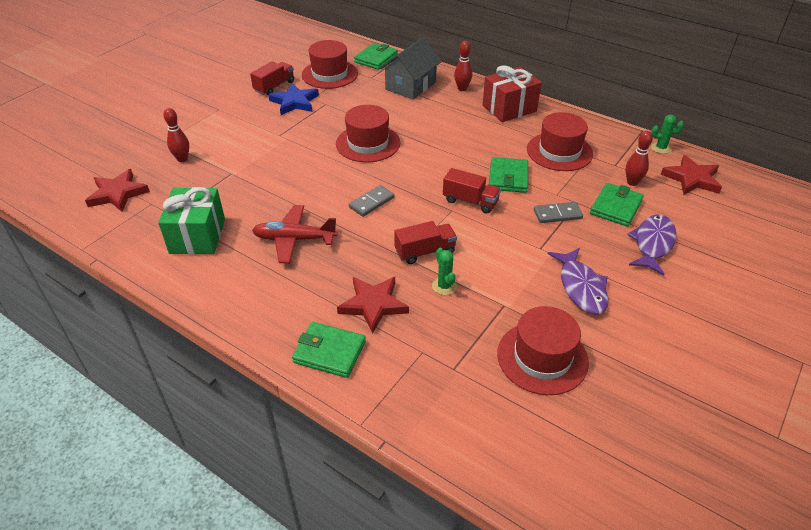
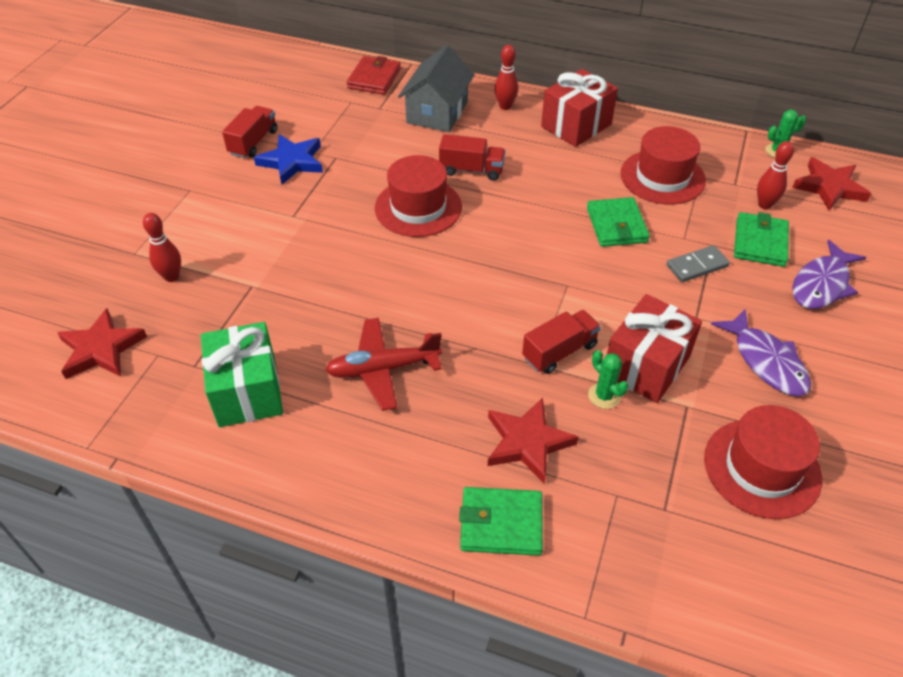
camera: 15 degrees left, 5 degrees up
red hat [302,40,358,89] -> none
grey domino [349,185,395,217] -> none
green wallet [354,43,398,70] -> red wallet [346,56,401,95]
red truck [443,168,501,213] -> red truck moved to [439,134,506,181]
purple fish [627,214,677,276] -> purple fish turned 150 degrees counterclockwise [792,240,867,309]
none -> red gift [607,294,702,403]

